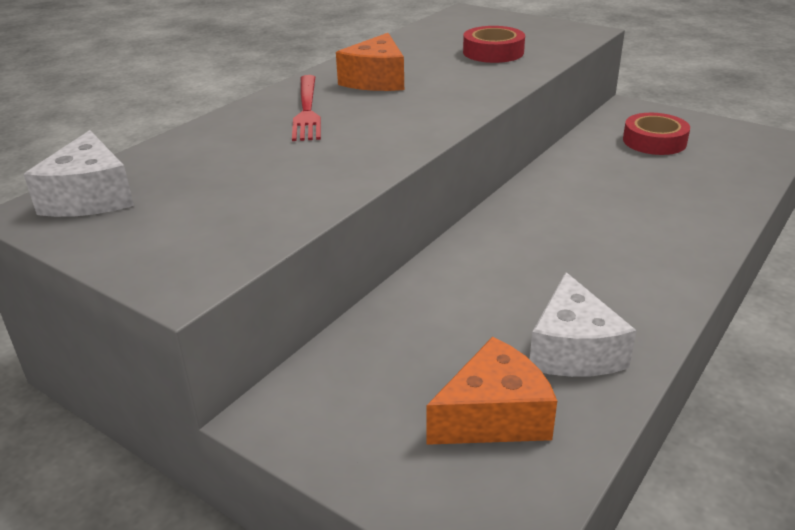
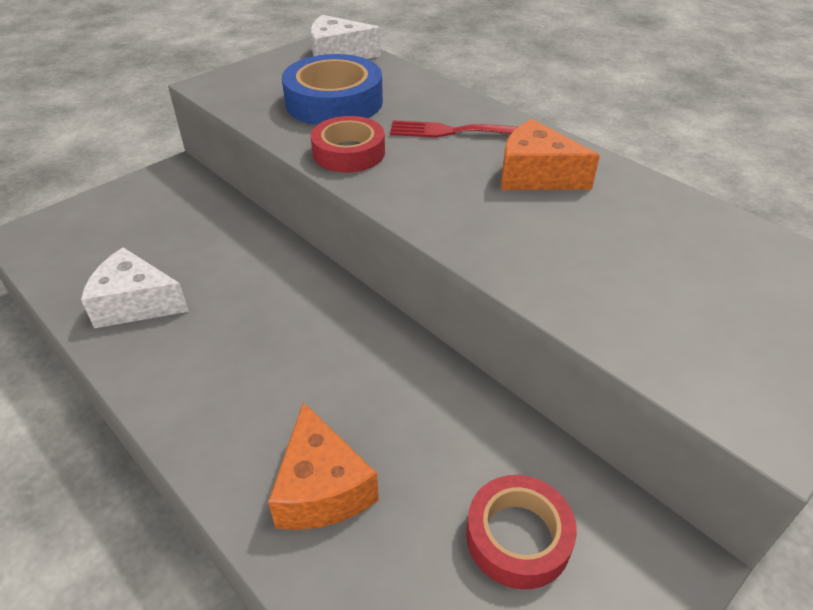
camera: 100 degrees right, 10 degrees up
orange cheese [427,337,557,445] -> orange cheese moved to [268,402,379,530]
red tape [463,26,525,63] -> red tape moved to [311,116,385,173]
none -> blue tape [282,54,383,125]

